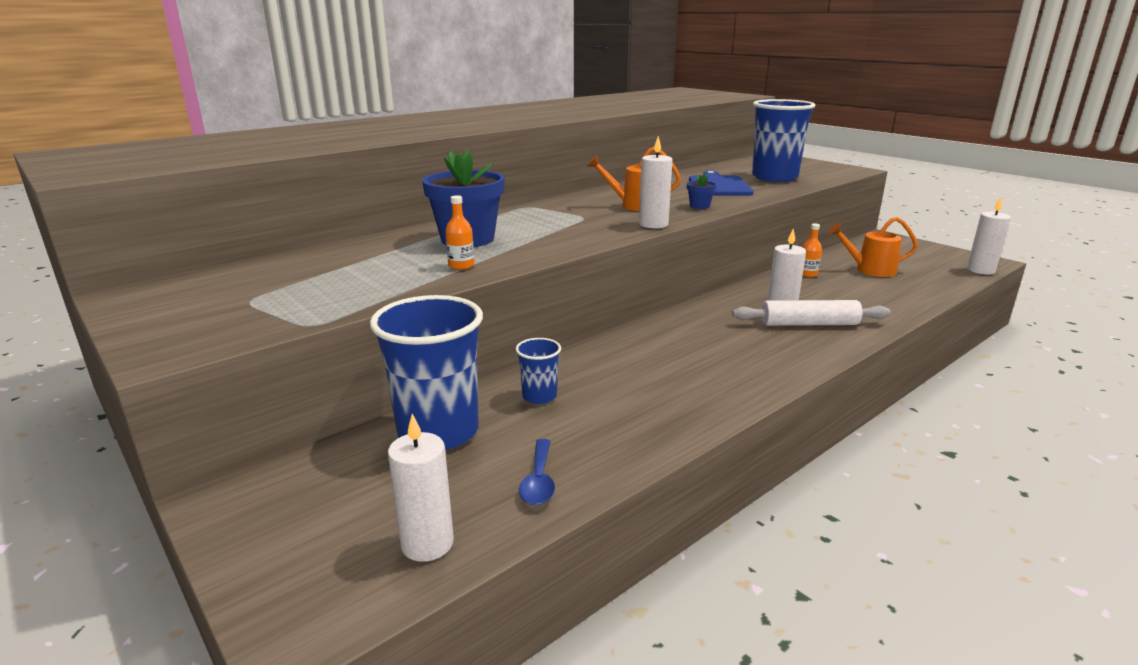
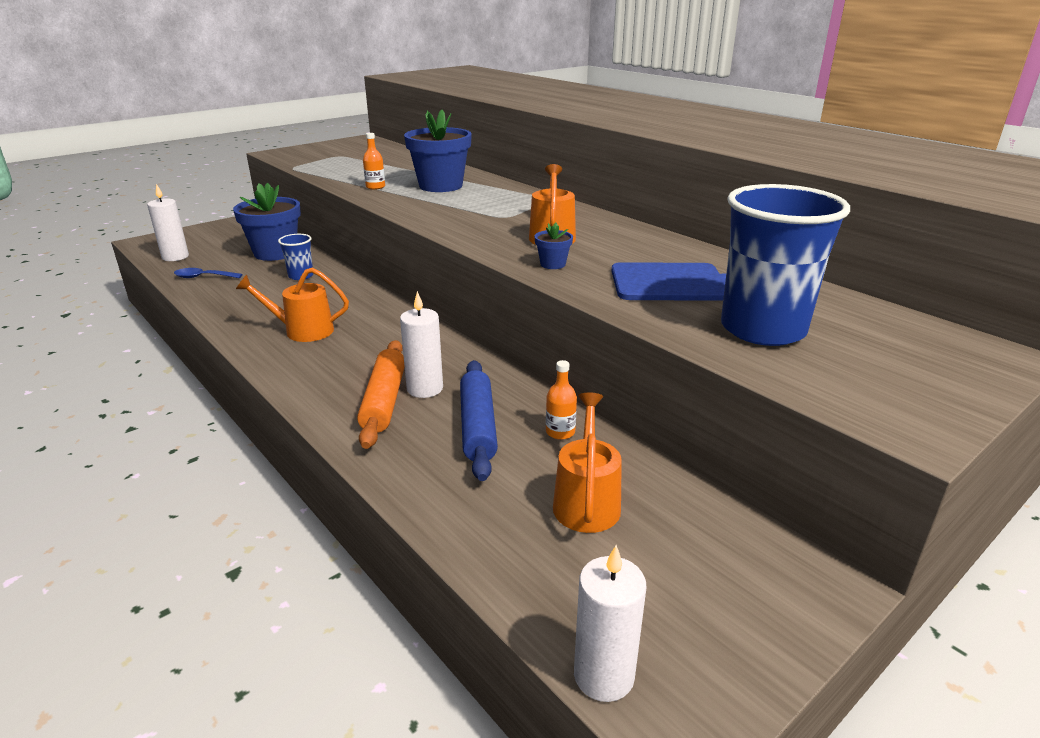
camera: 90 degrees right, 5 degrees up
blue cup [370,295,483,450] -> blue flower pot [233,183,301,261]
white candle [639,136,673,228] -> none
white rolling pin [732,300,891,326] -> orange rolling pin [357,340,405,449]
none -> orange watering can [236,267,349,342]
none -> blue rolling pin [460,360,498,481]

